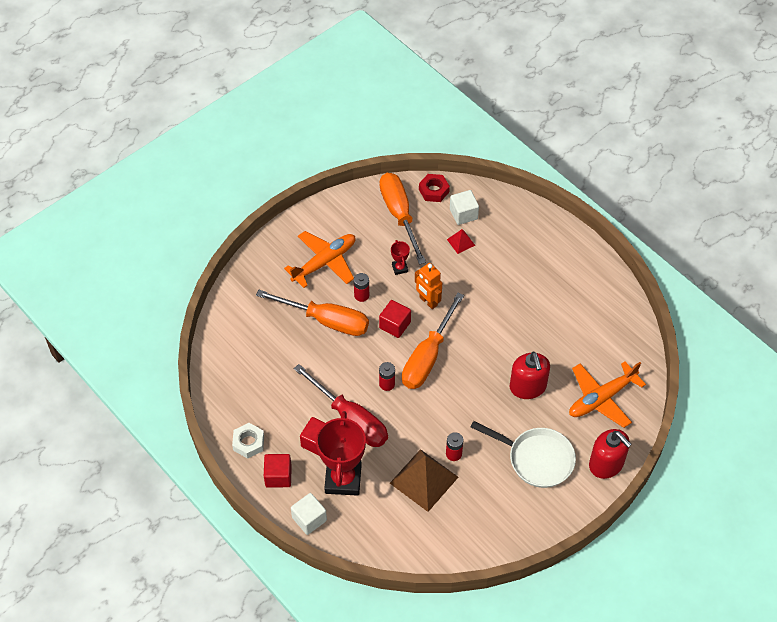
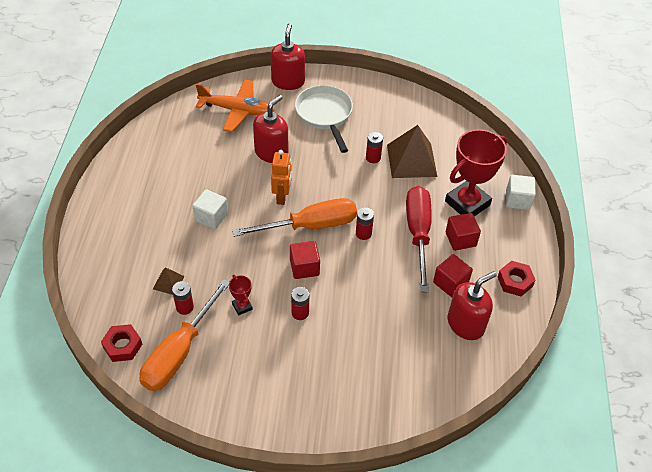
camera: 135 degrees left, 5 degrees down
white nut [232,423,264,459] -> red nut [498,261,535,296]
orange screwdriver [256,290,369,336] -> none
red cube [264,454,292,488] -> red cube moved to [433,254,473,297]
orange plane [284,231,355,288] -> none
red trophy [391,240,410,275] -> red trophy turned 60 degrees counterclockwise [229,275,253,315]
orange robot [415,263,442,309] -> orange robot moved to [271,150,292,205]
red pyramid [447,229,475,254] -> brown pyramid [153,267,185,295]
white cube [450,190,479,225] -> white cube moved to [193,189,228,229]
none -> red battery [172,281,194,315]
none -> red soap dispenser [448,271,497,340]

